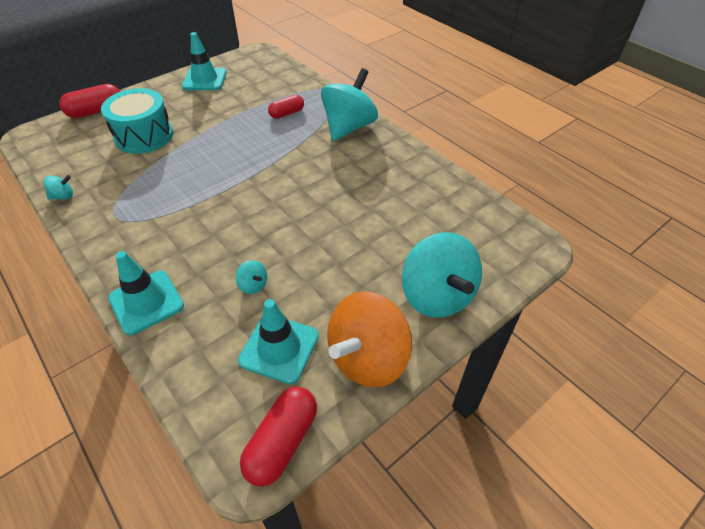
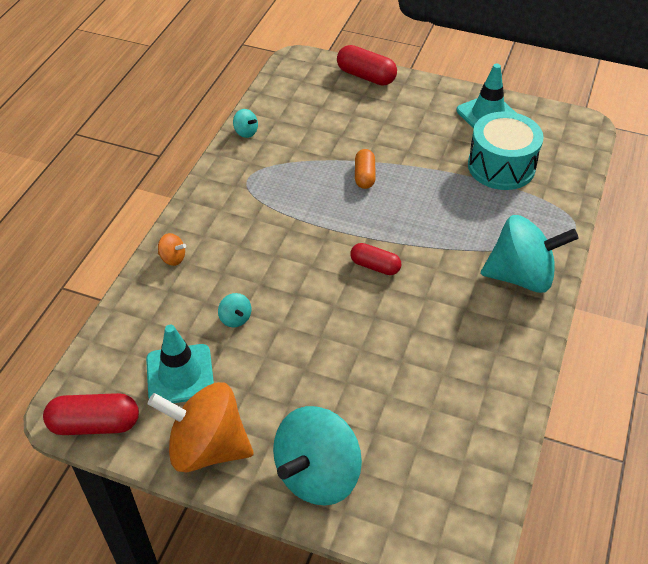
camera: 60 degrees right, 0 degrees up
turquoise drum [101,88,173,154] -> turquoise drum moved to [468,111,544,190]
turquoise traffic cone [108,251,184,335] -> orange spinning top [158,233,186,266]
turquoise spinning top [235,260,267,294] -> turquoise spinning top turned 45 degrees counterclockwise [218,293,251,327]
red capsule [268,95,304,119] -> red capsule moved to [350,243,401,275]
none -> orange capsule [355,149,376,189]

